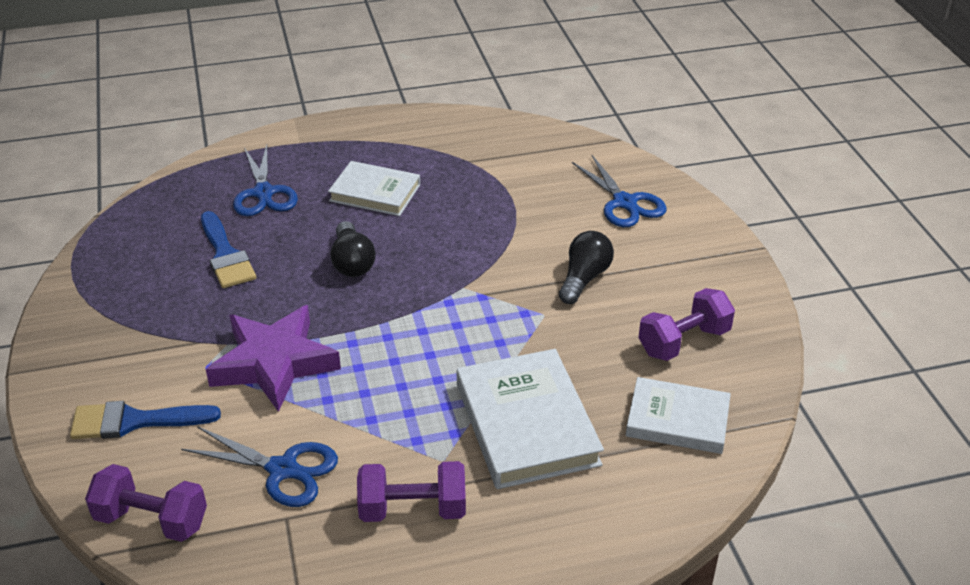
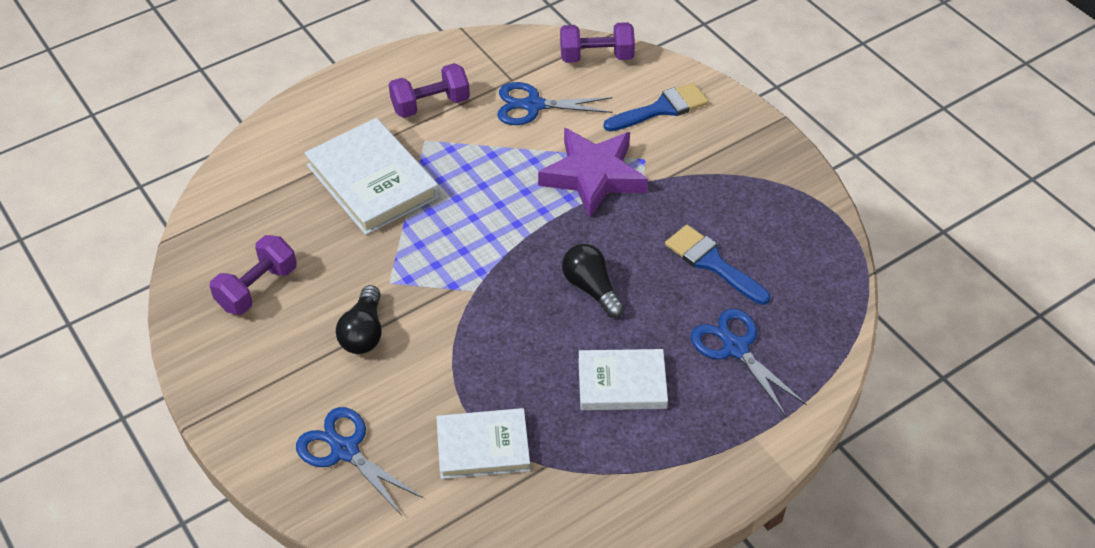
camera: 160 degrees right, 10 degrees up
white book [626,377,731,454] -> white book moved to [436,408,530,479]

